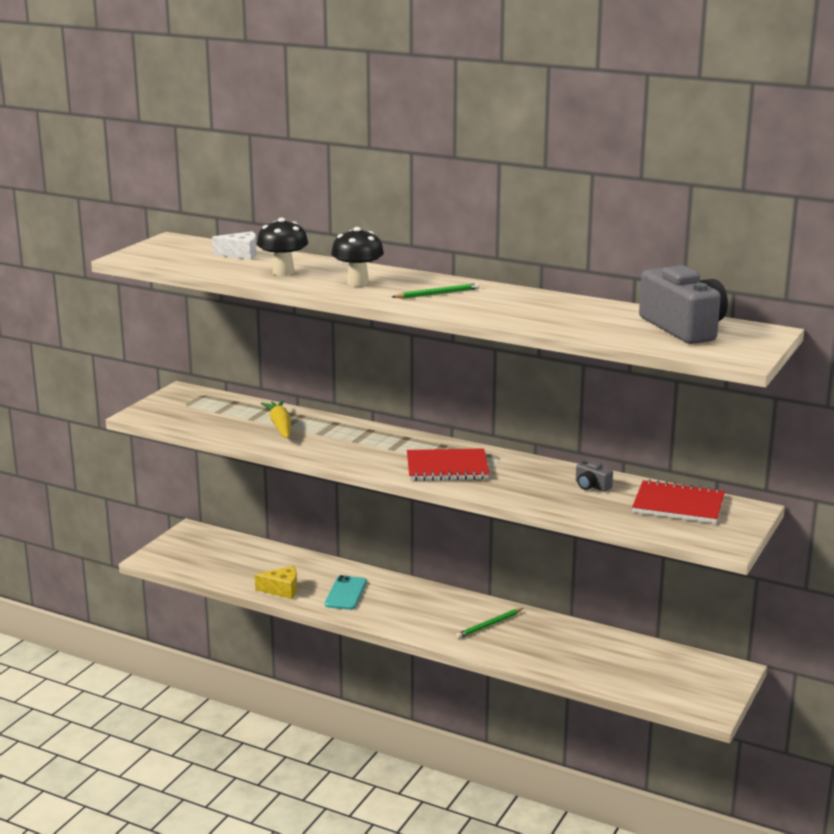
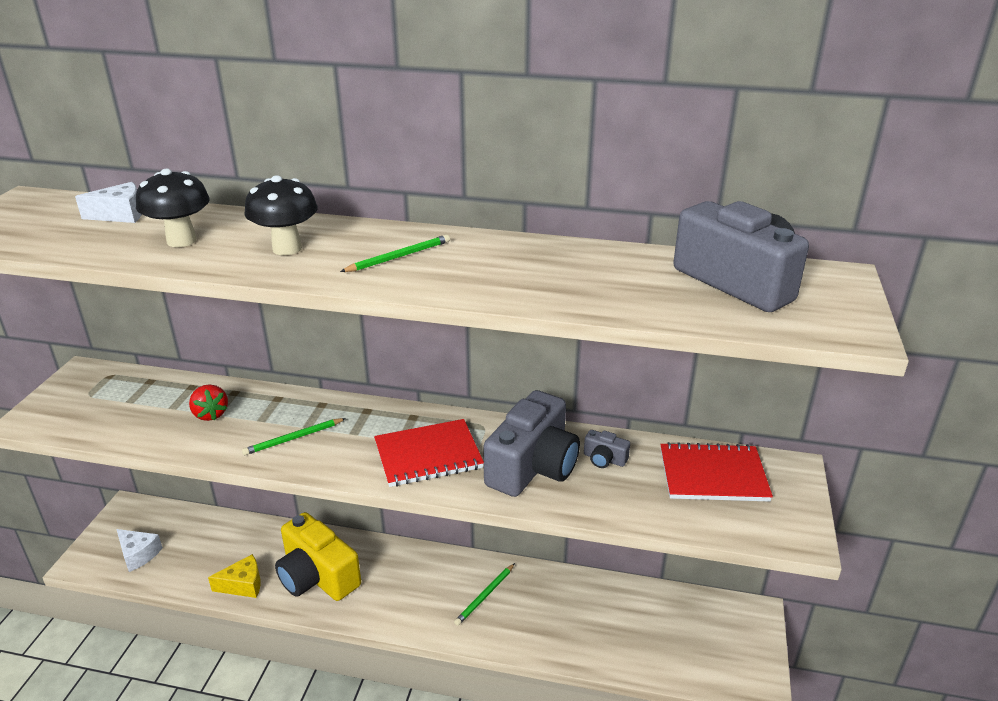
camera: 15 degrees left, 10 degrees up
yellow carrot [261,400,291,438] -> red strawberry [189,384,228,421]
turquoise phone [325,575,367,610] -> yellow camera [275,512,361,601]
none -> white cheese [116,529,163,572]
none -> green pencil [242,418,346,455]
none -> grey camera [483,390,580,497]

